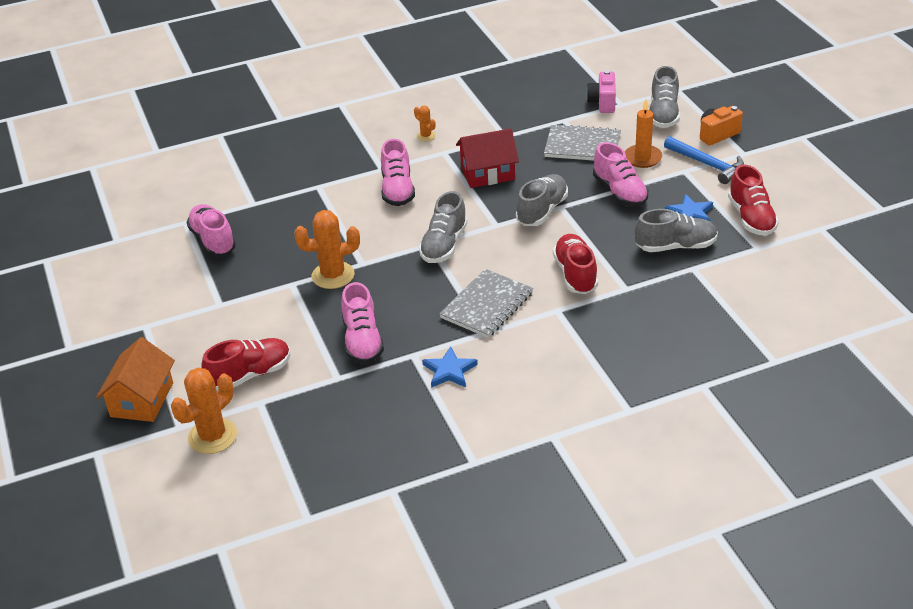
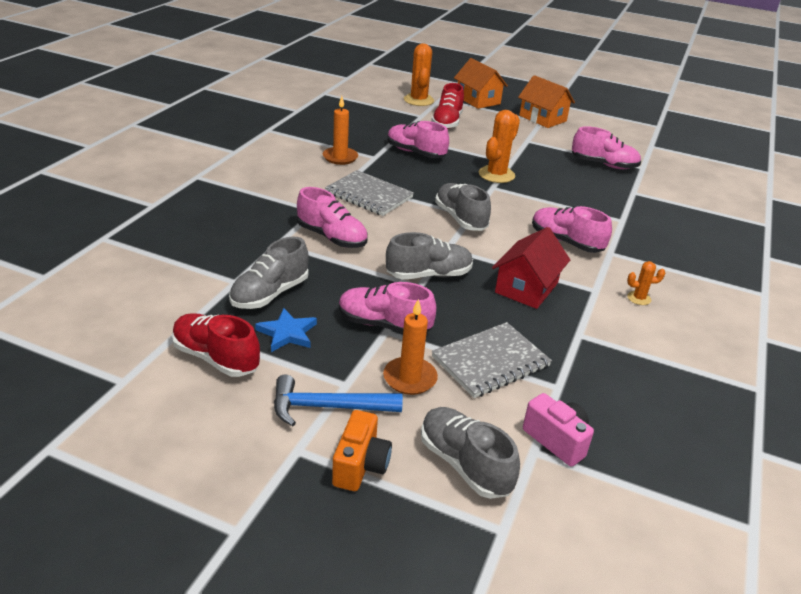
camera: 130 degrees right, 5 degrees down
blue star [422,346,478,388] -> orange candle [323,96,358,165]
grey notebook [439,269,533,338] -> grey notebook turned 45 degrees counterclockwise [325,170,414,216]
grey shoe [516,174,568,226] -> grey shoe turned 90 degrees counterclockwise [386,232,473,280]
red shoe [553,234,598,294] -> pink shoe [297,187,368,248]
none -> orange house [518,75,575,128]

